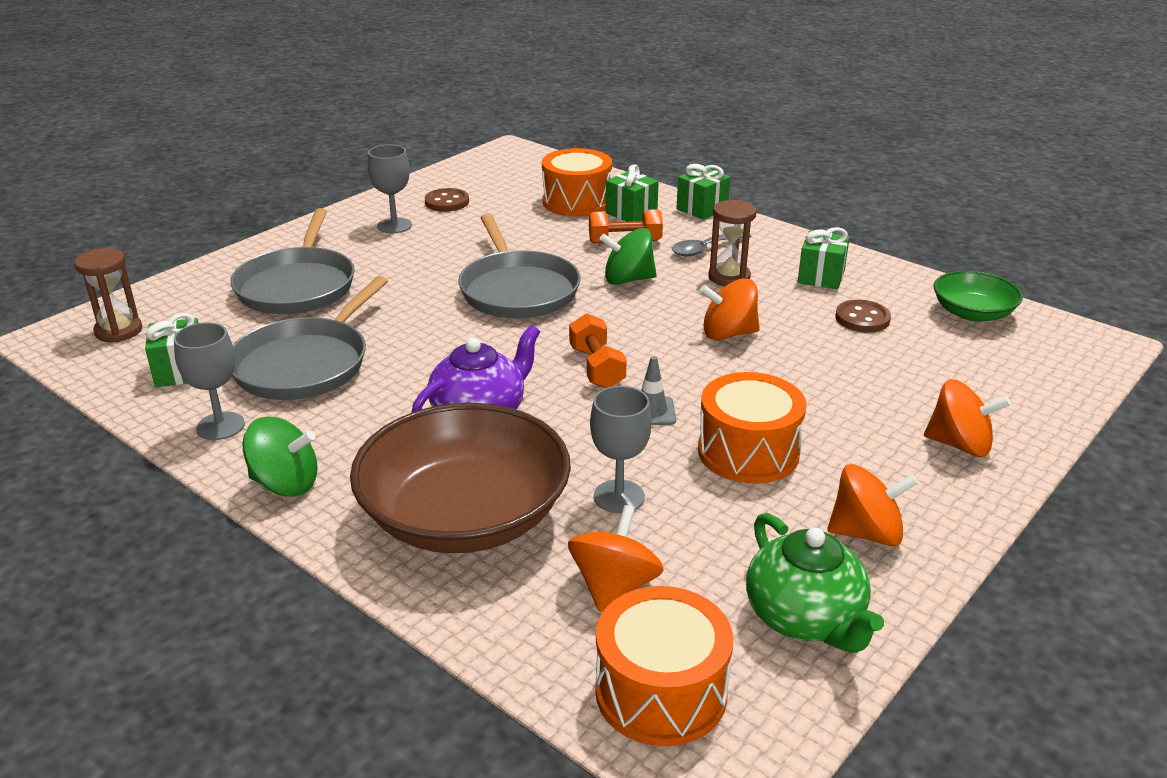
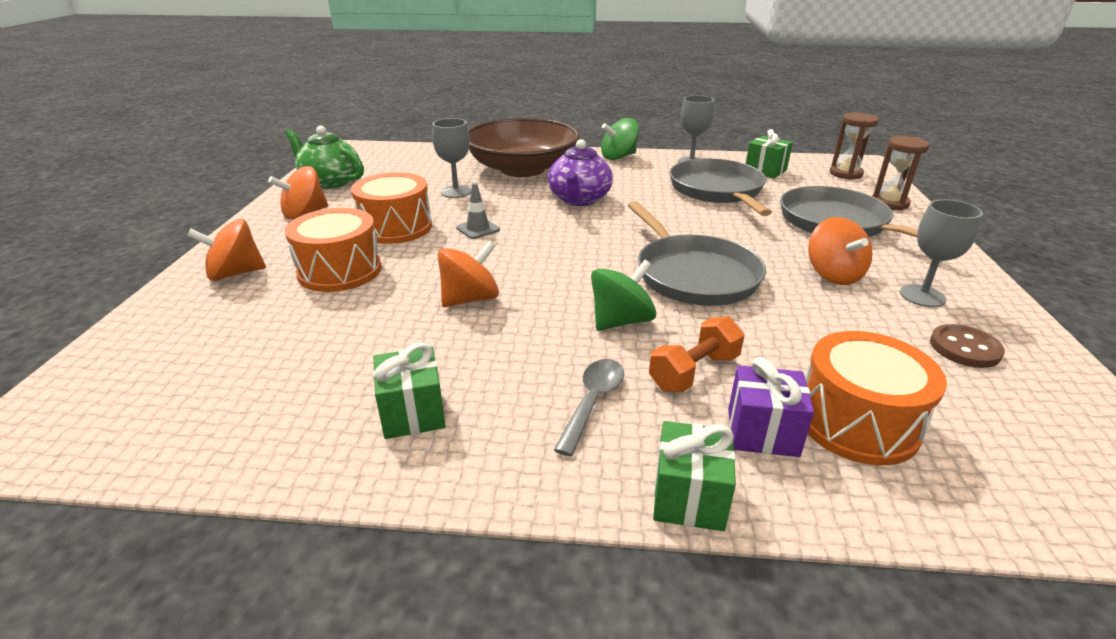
camera: 145 degrees right, 0 degrees up
grey pan [458,214,581,318] -> grey pan turned 150 degrees counterclockwise [628,201,766,306]
orange spinning top [568,505,664,612] -> orange spinning top moved to [808,217,873,285]
orange dumbbell [569,313,627,388] -> none
orange drum [595,586,733,746] -> orange drum moved to [285,208,382,292]
green gift [605,164,659,222] -> purple gift [728,357,814,457]
brown hourglass [708,200,757,286] -> brown hourglass moved to [872,136,930,210]
brown button [835,300,891,333] -> none
green bowl [933,271,1023,322] -> none

